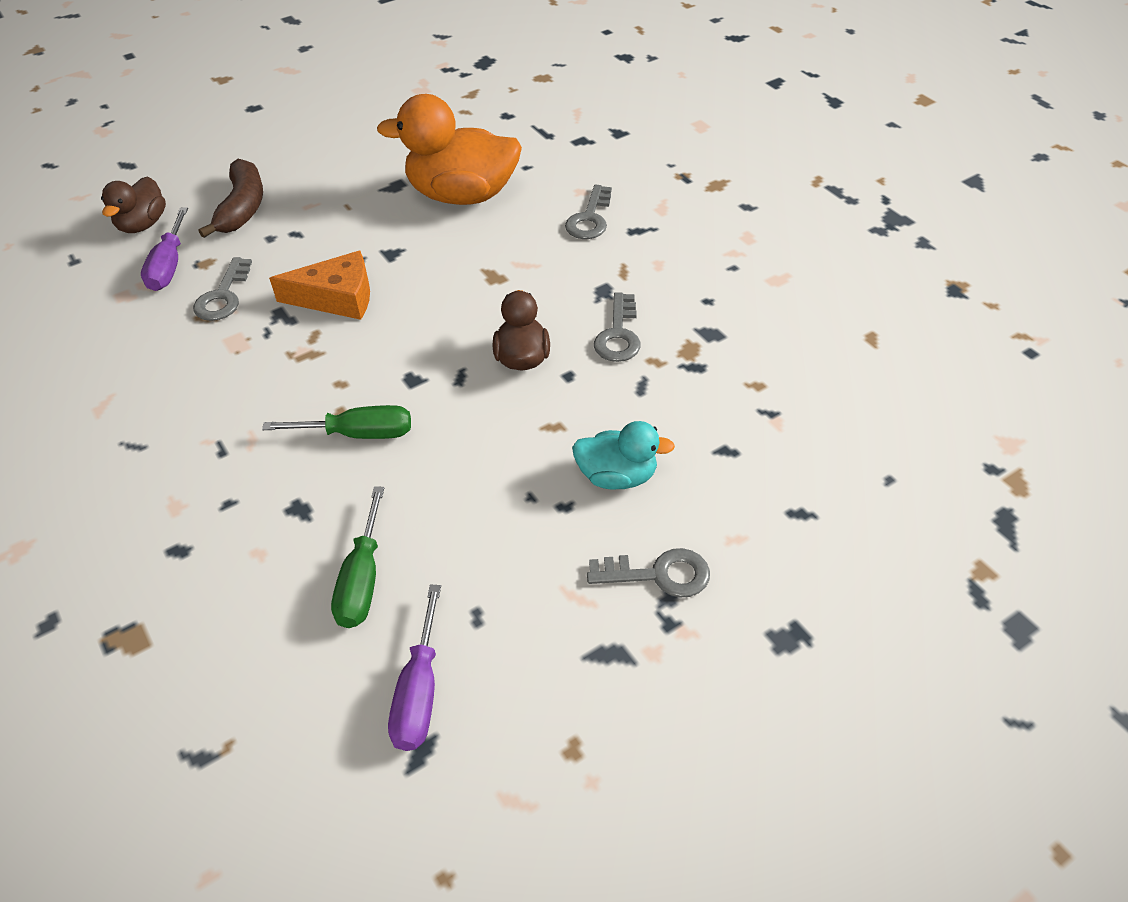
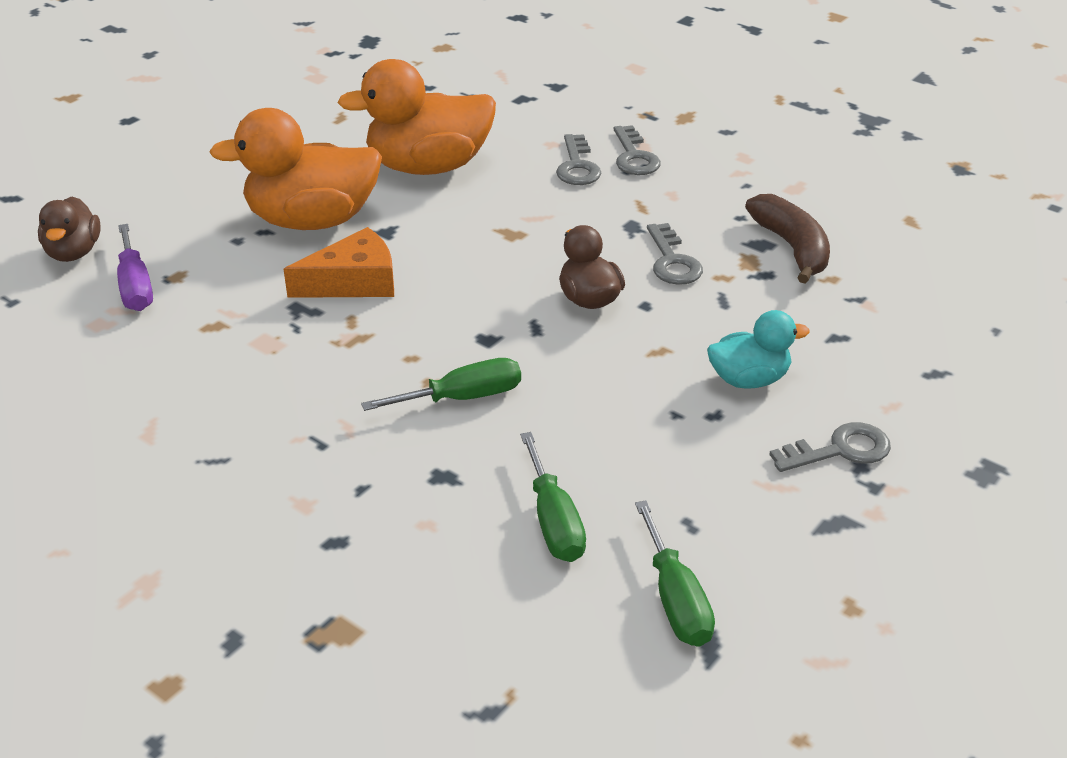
camera: 20 degrees left, 10 degrees down
grey key [193,257,252,321] -> grey key moved to [614,125,661,175]
brown banana [199,159,263,238] -> brown banana moved to [745,194,830,283]
purple screwdriver [388,585,441,751] -> green screwdriver [635,500,715,647]
none -> orange duck [209,108,382,230]

